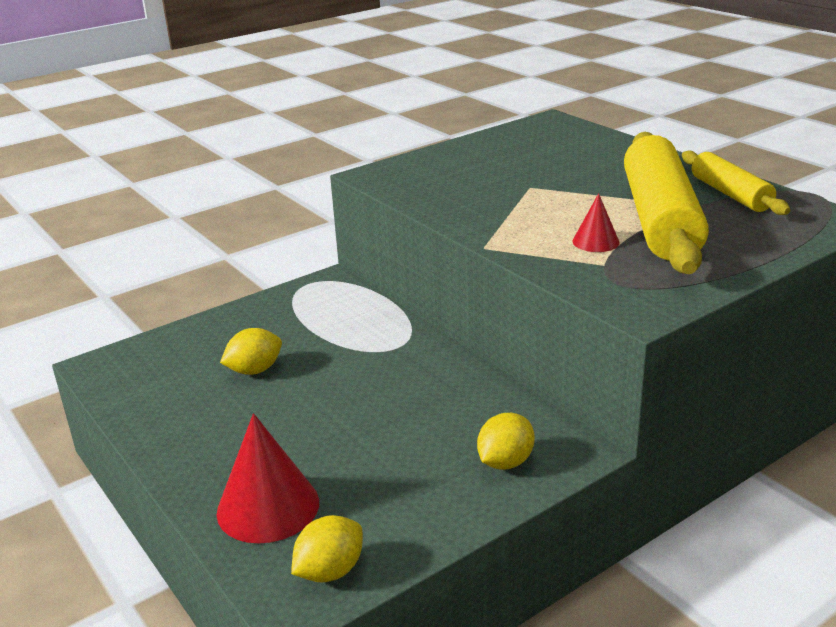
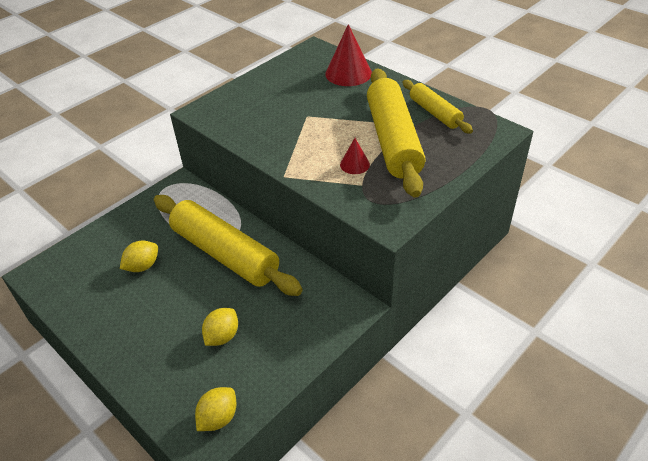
camera: 10 degrees left, 15 degrees up
red cone [217,413,319,543] -> red cone moved to [325,24,372,86]
yellow lemon [477,413,535,470] -> yellow lemon moved to [202,308,238,346]
none -> yellow rolling pin [154,195,303,296]

